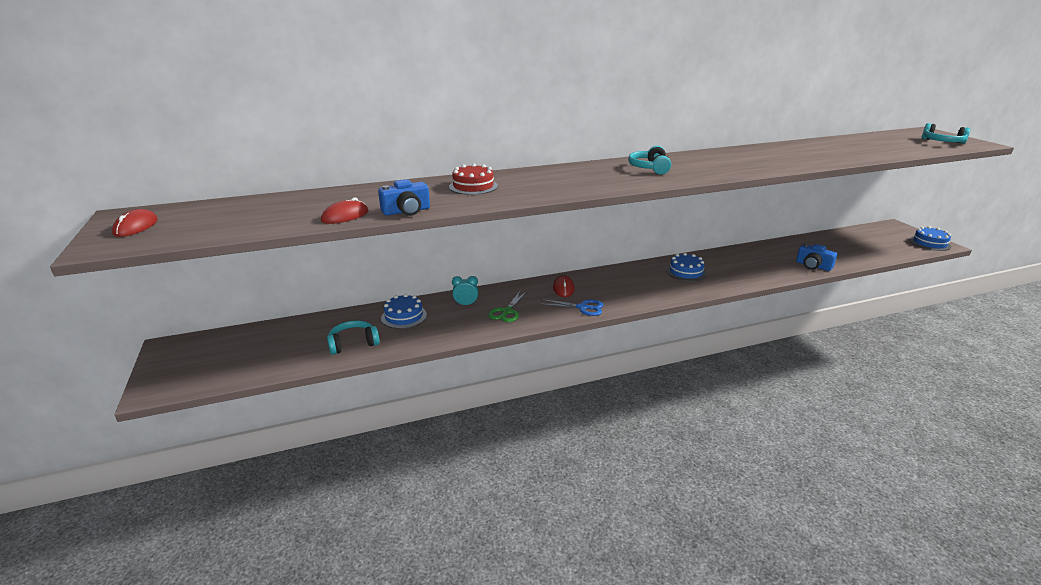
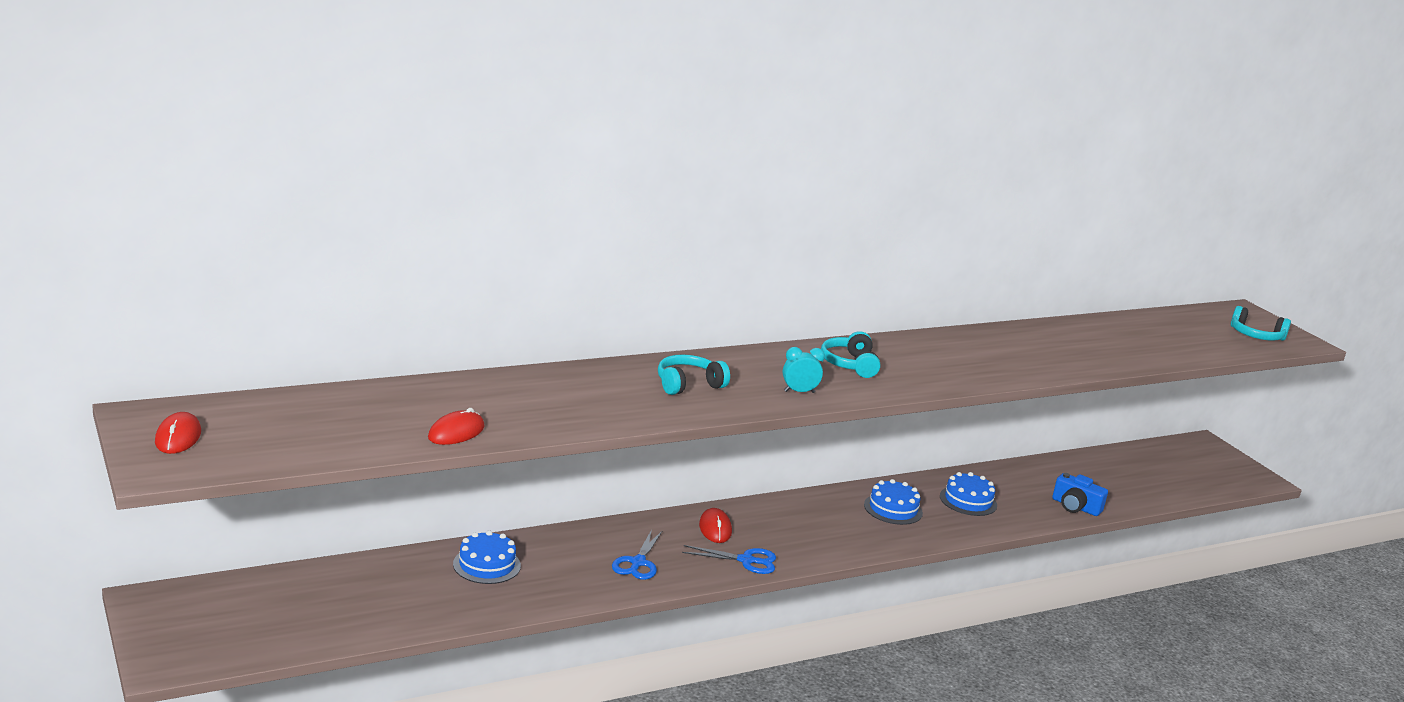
camera: 10 degrees left, 5 degrees down
turquoise headphones [327,320,380,355] -> turquoise headphones moved to [658,354,730,395]
blue camera [378,179,430,216] -> none
red cake [449,163,498,195] -> none
turquoise clock [452,276,478,305] -> turquoise clock moved to [783,347,825,393]
green scissors [488,291,527,322] -> blue scissors [612,530,662,580]
blue cake [910,226,951,251] -> blue cake moved to [940,472,997,516]

